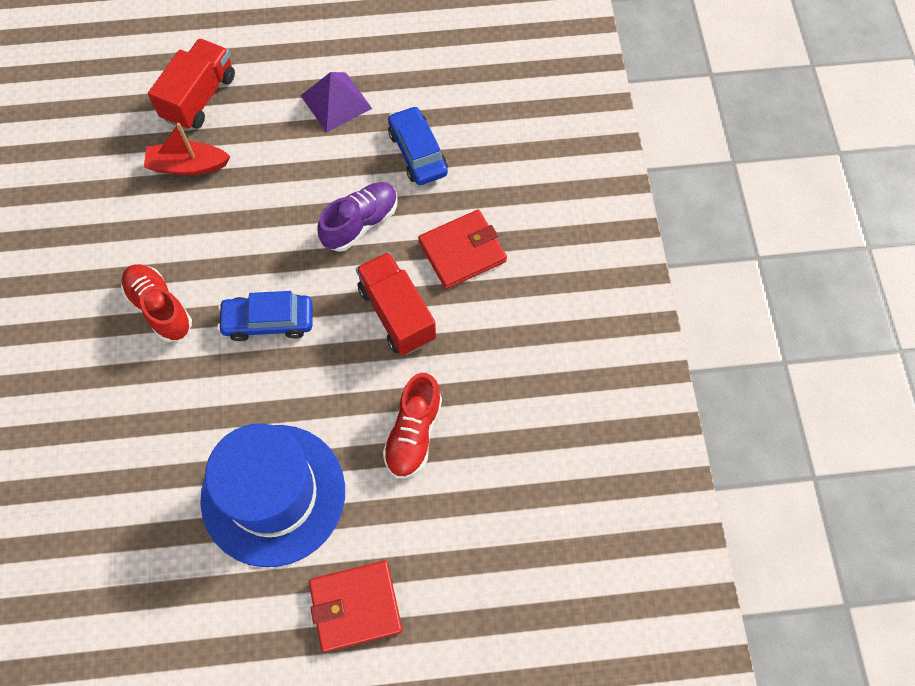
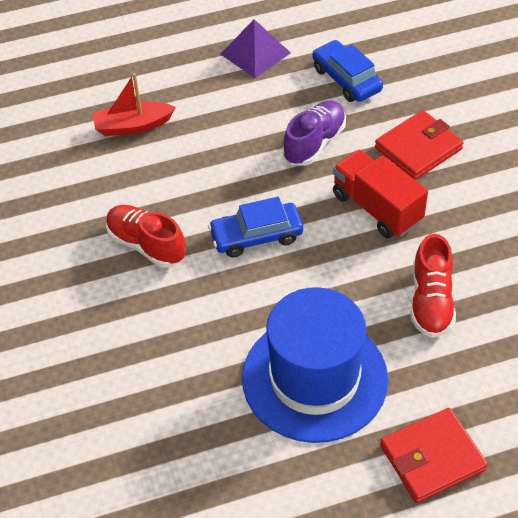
camera: 10 degrees left, 15 degrees down
red truck [148,38,235,130] -> none

